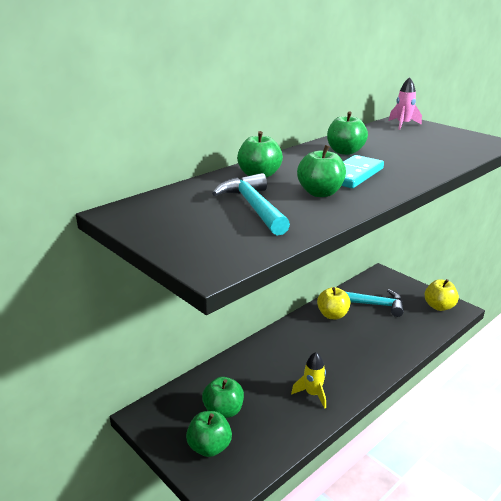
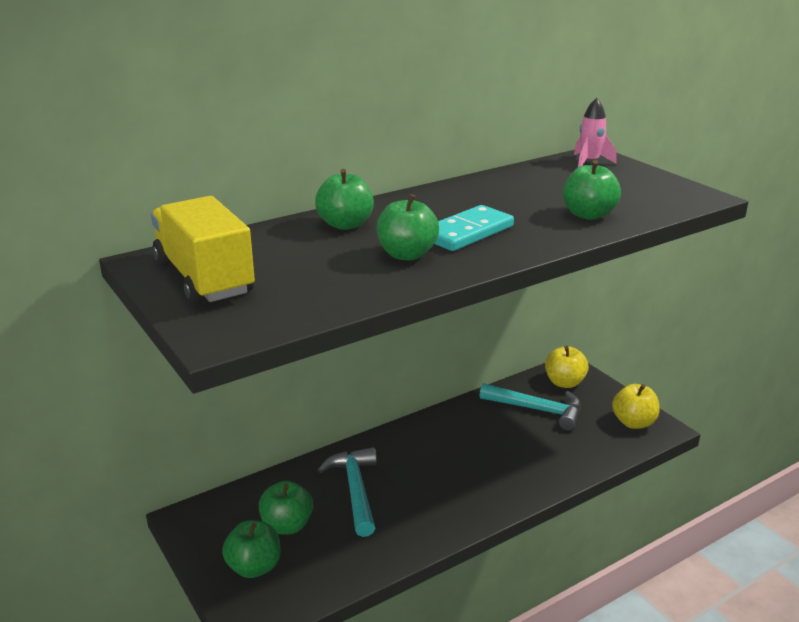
camera: 10 degrees right, 0 degrees up
turquoise hammer [212,173,290,235] -> turquoise hammer moved to [318,447,377,537]
yellow rocket [291,352,326,409] -> none
yellow apple [317,287,351,319] -> yellow apple moved to [545,346,589,388]
green apple [327,111,368,155] -> green apple moved to [563,160,621,220]
none -> yellow truck [151,196,255,305]

